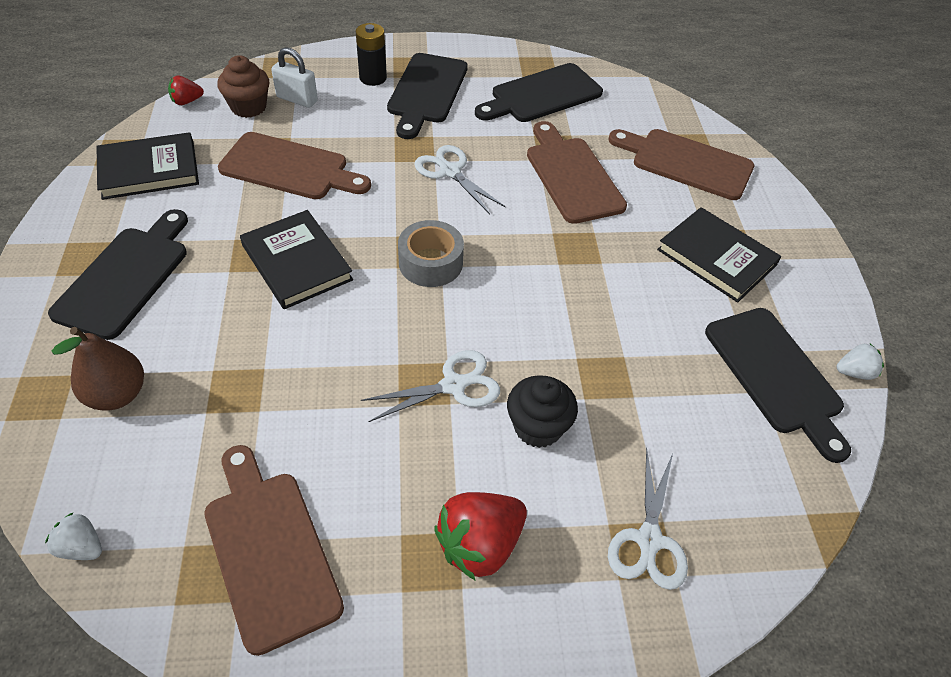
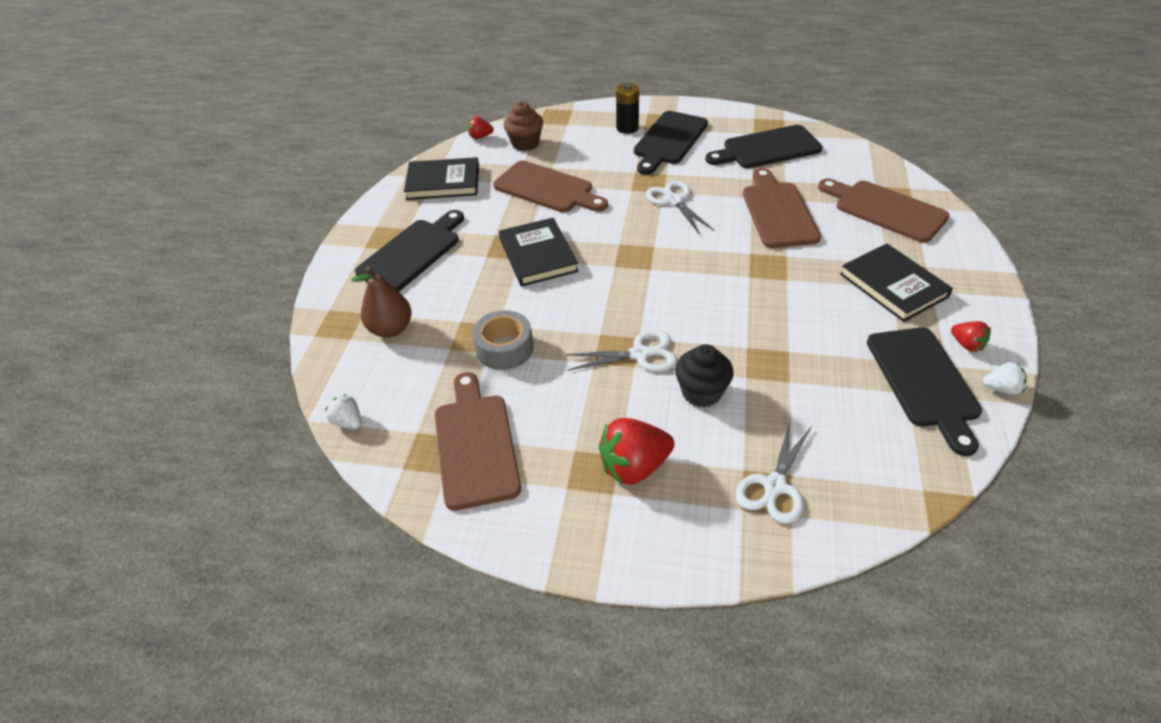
camera: 20 degrees right, 5 degrees down
white padlock [271,47,318,108] -> none
grey tape [398,220,464,287] -> grey tape moved to [472,310,533,370]
none -> red strawberry [951,321,991,352]

